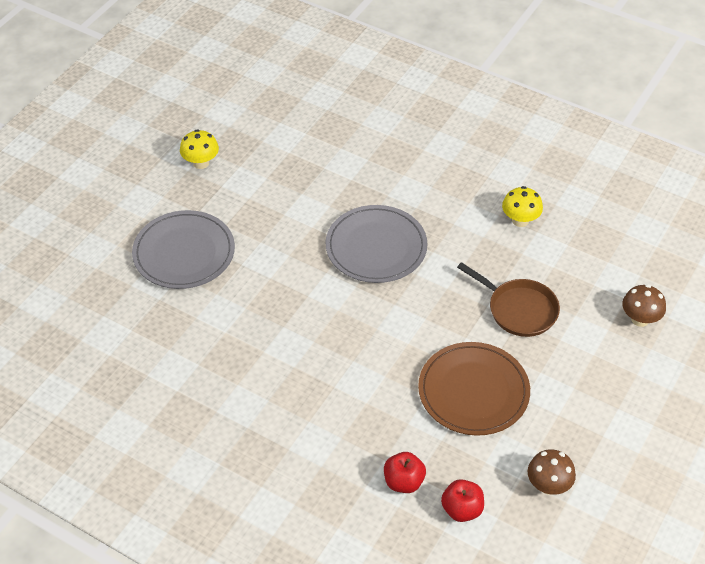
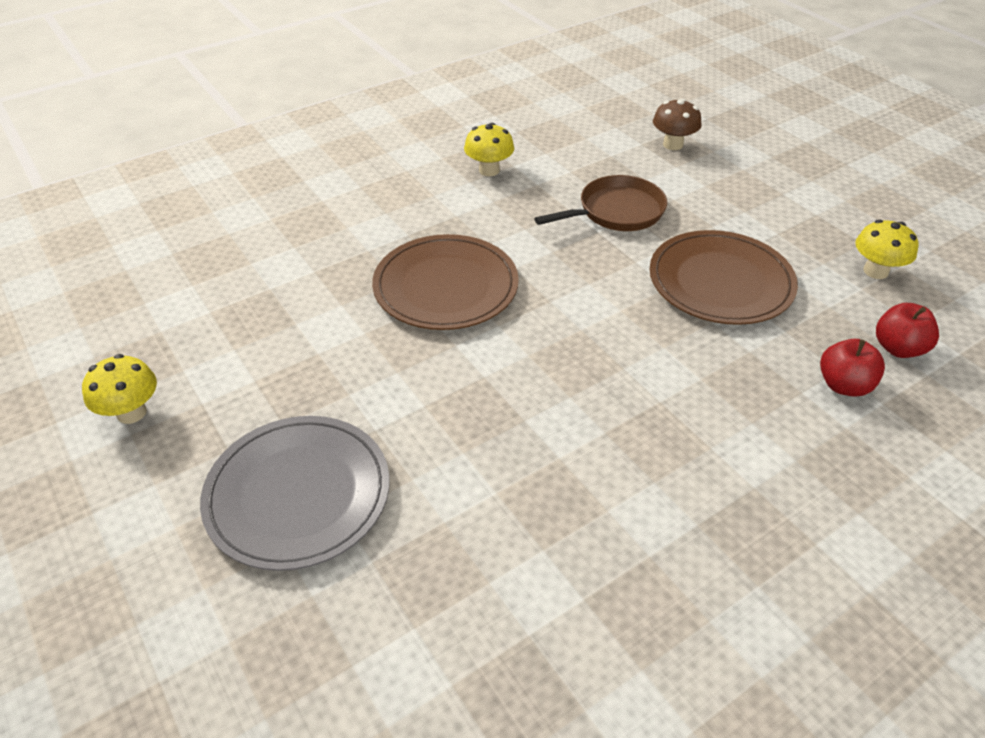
camera: 65 degrees left, 5 degrees down
grey plate [326,205,428,283] -> brown plate [372,234,519,330]
brown mushroom [527,449,576,495] -> yellow mushroom [855,220,919,279]

